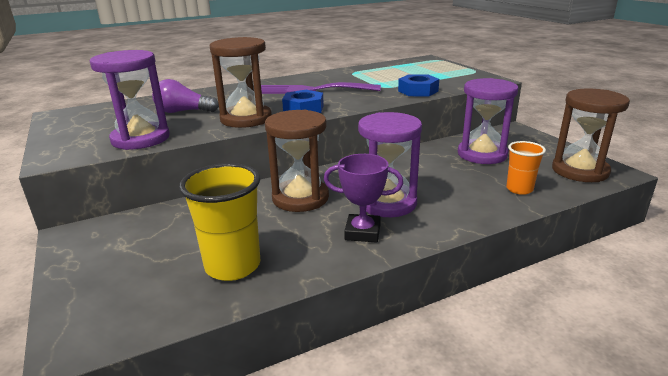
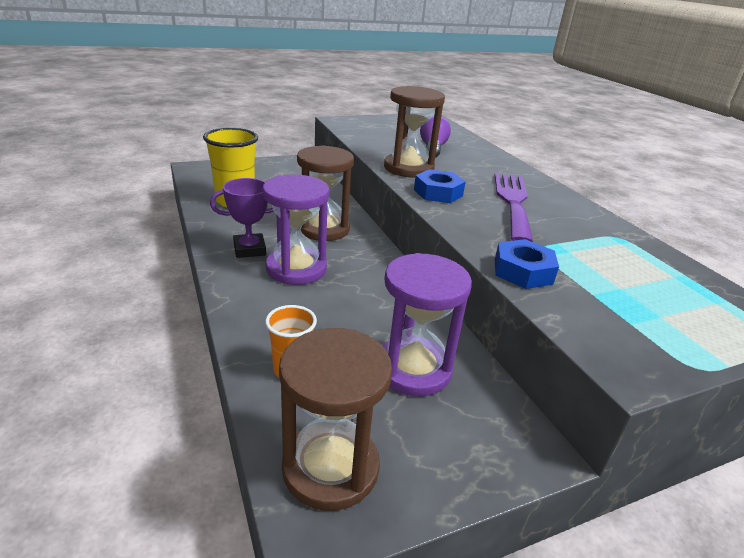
camera: 90 degrees right, 5 degrees up
purple hourglass [90,50,170,150] -> none
purple trophy [324,154,403,242] -> purple trophy turned 60 degrees clockwise [210,178,274,258]

